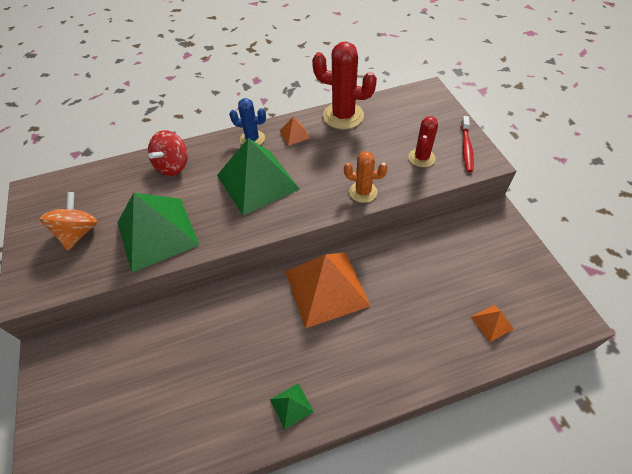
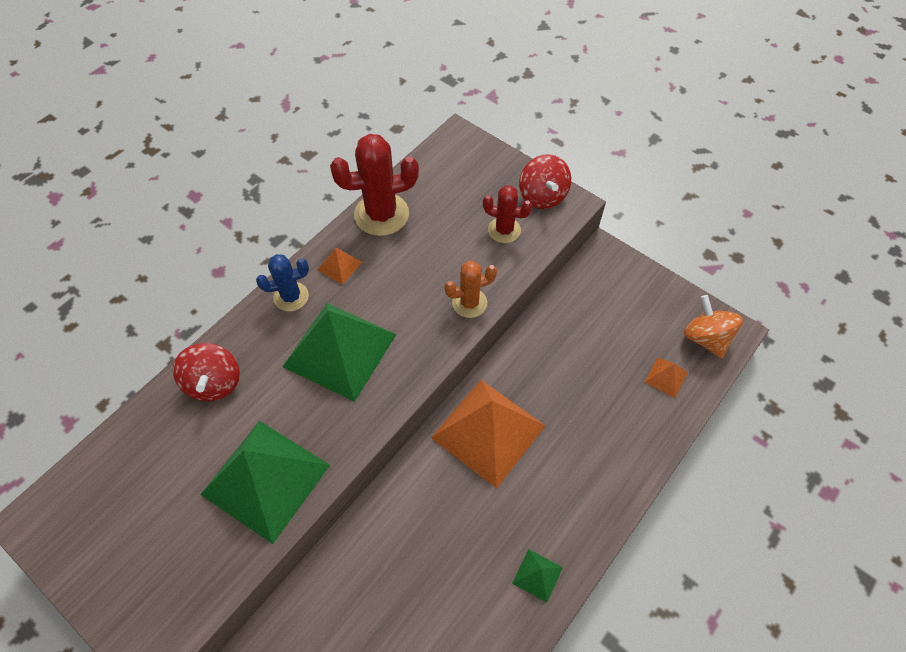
camera: 35 degrees left, 5 degrees up
orange spinning top [40,192,98,250] -> orange spinning top moved to [684,295,743,358]
red cactus [408,116,438,167] -> red cactus turned 60 degrees counterclockwise [483,185,532,243]
red toothbrush [461,116,474,172] -> red spinning top [519,154,571,209]

